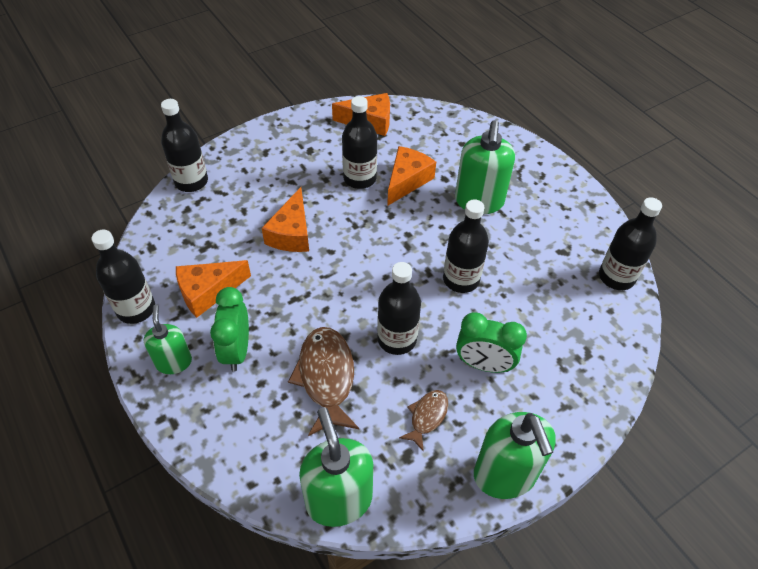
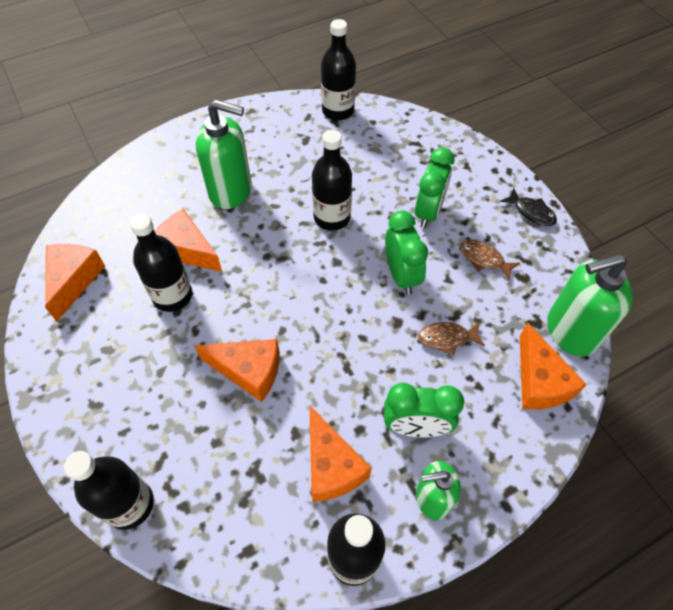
camera: 85 degrees left, 5 degrees up
brown fish [288,327,359,436] -> brown fish [418,322,485,356], size x0.55
black bottle [377,262,421,355] -> green clock [385,210,428,295]
green soap dispenser [474,412,556,499] -> black fish [500,188,557,226]
none -> orange cheese [520,322,587,409]

